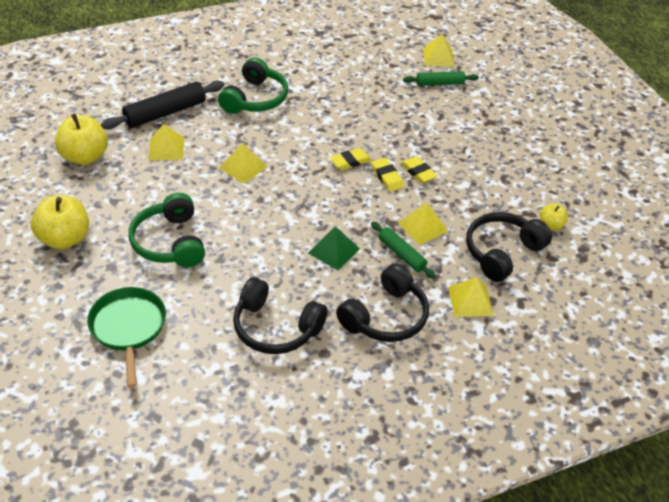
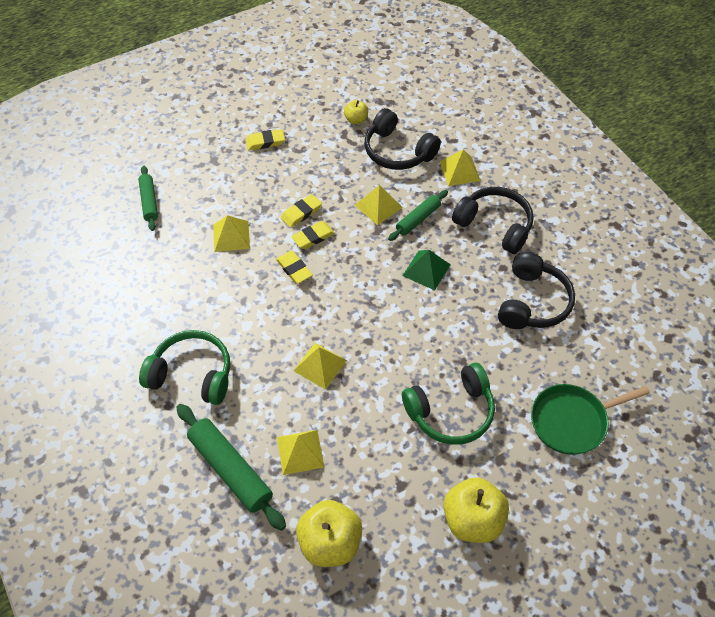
camera: 95 degrees left, 10 degrees up
black rolling pin [101,81,224,130] -> green rolling pin [176,404,286,531]
yellow pyramid [423,34,455,67] -> yellow pyramid moved to [213,215,250,252]
none -> yellow eraser [246,129,285,150]

